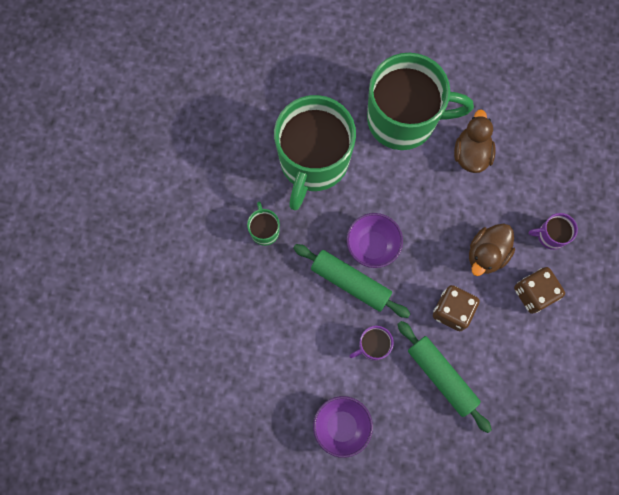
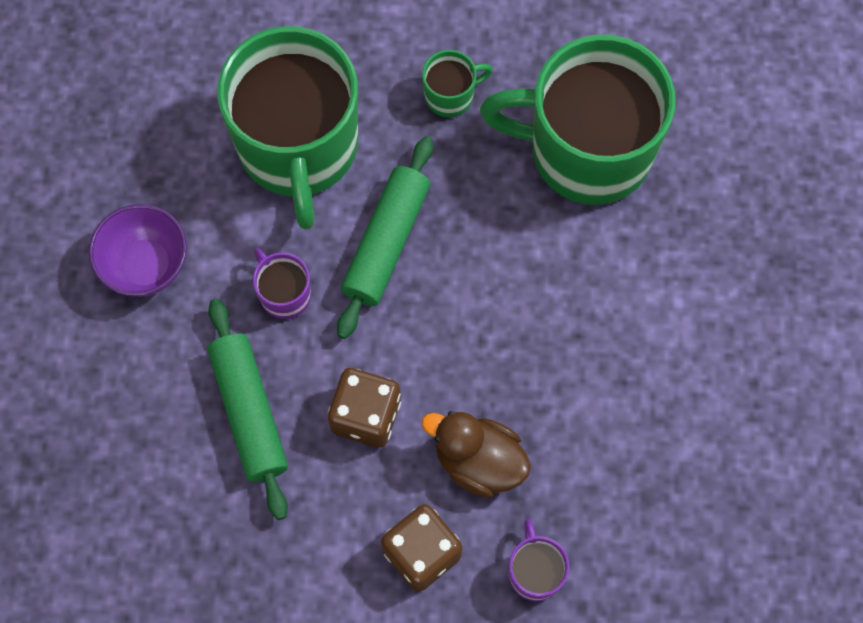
camera: 80 degrees right, 5 degrees down
purple bowl [346,213,403,268] -> none
green mug [367,53,474,150] -> green mug moved to [217,26,358,229]
green rolling pin [398,321,492,433] -> green rolling pin turned 60 degrees counterclockwise [208,299,288,520]
brown duck [454,109,496,173] -> none

